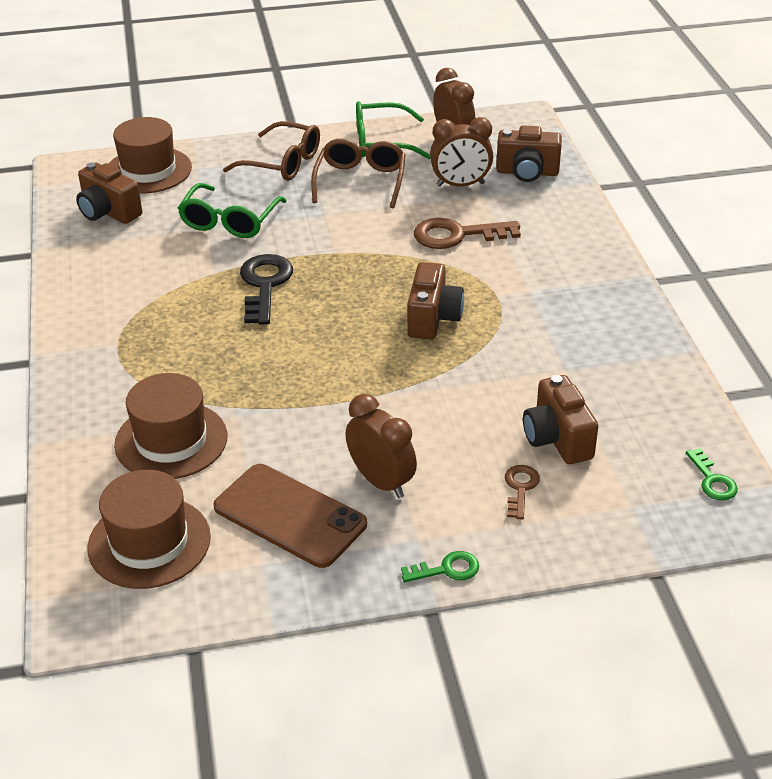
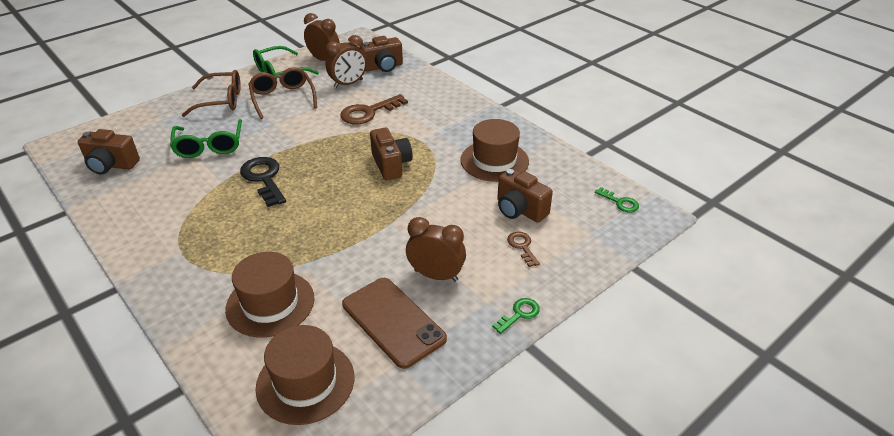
camera: 30 degrees left, 0 degrees up
brown hat [109,117,192,193] -> brown hat moved to [460,119,529,182]
brown phone [213,464,367,568] -> brown phone turned 45 degrees clockwise [342,278,447,369]

